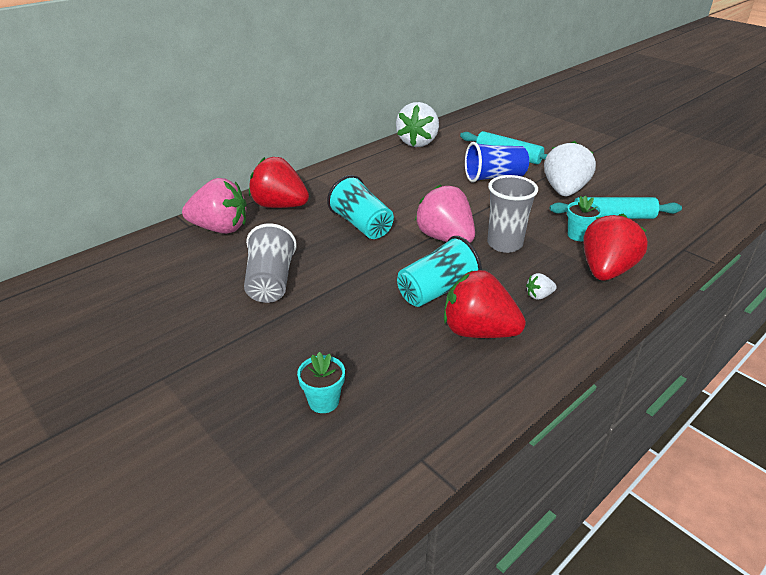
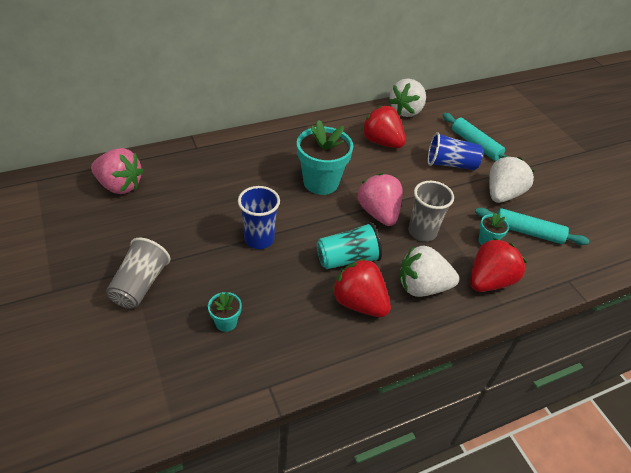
camera: 15 degrees right, 10 degrees up
pink strawberry [182,178,247,234] -> pink strawberry moved to [91,148,144,194]
grey cup [244,223,297,303] -> grey cup moved to [106,238,170,309]
red strawberry [249,157,309,208] -> red strawberry moved to [361,106,406,148]
turquoise cup [327,175,394,239] -> turquoise flower pot [297,120,353,195]
white strawberry [526,273,557,300] -> white strawberry [399,245,459,297], size x2.42
none -> blue cup [238,186,280,249]

